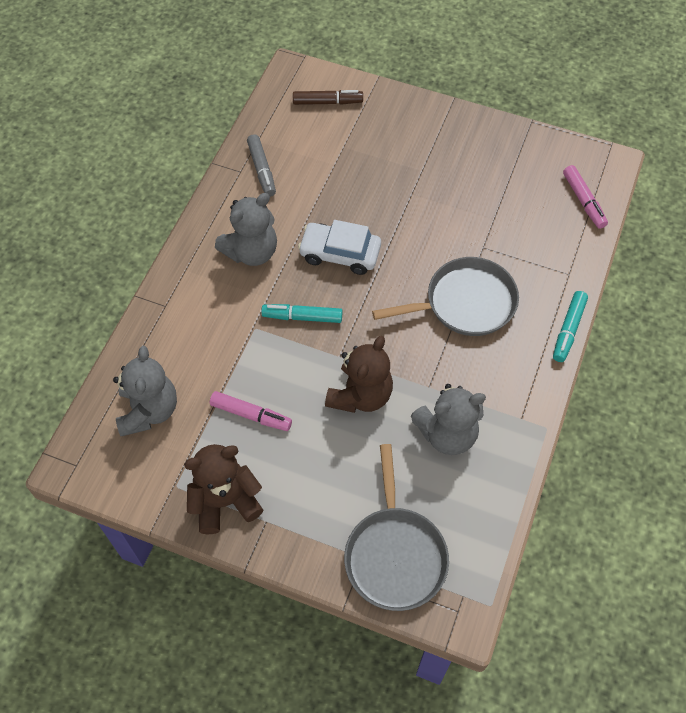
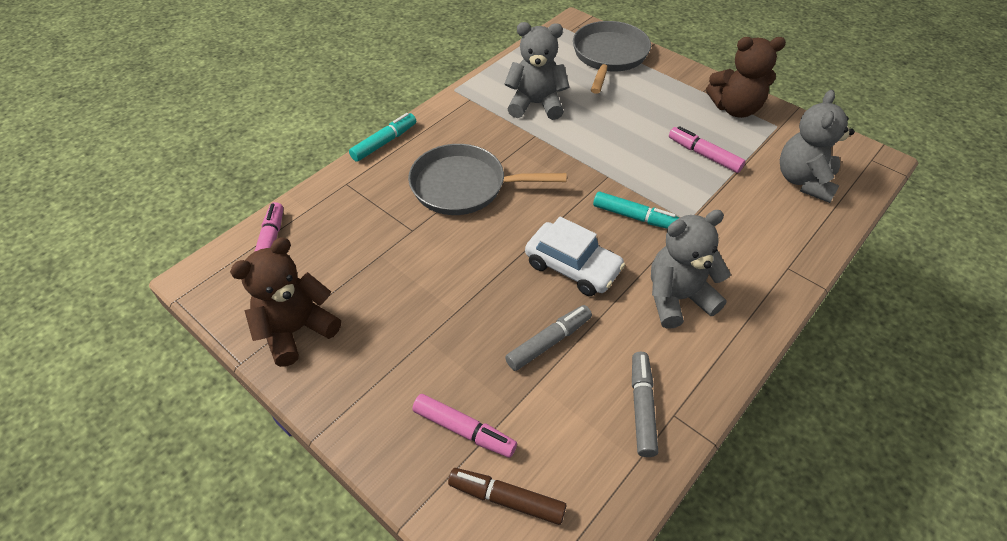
camera: 160 degrees left, 10 degrees down
brown teddy bear [325,336,393,413] -> brown teddy bear moved to [230,238,341,367]
none -> pink marker [412,394,517,458]
none -> grey marker [505,305,592,371]

